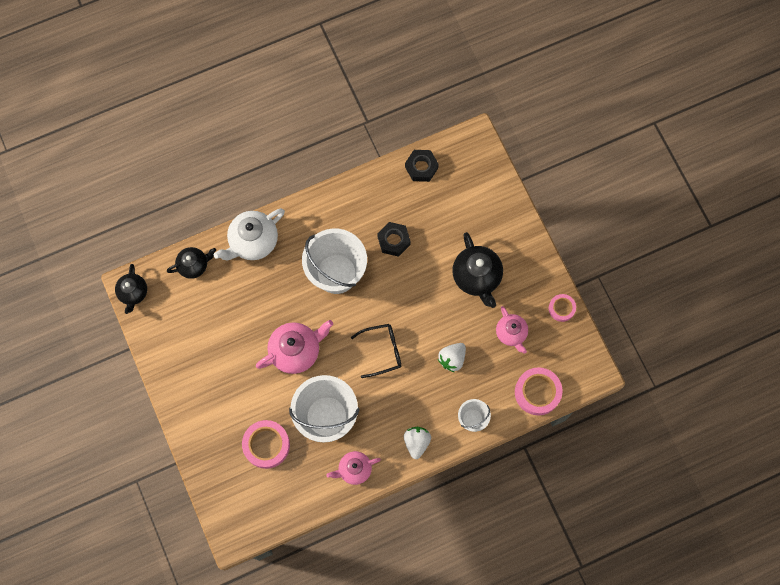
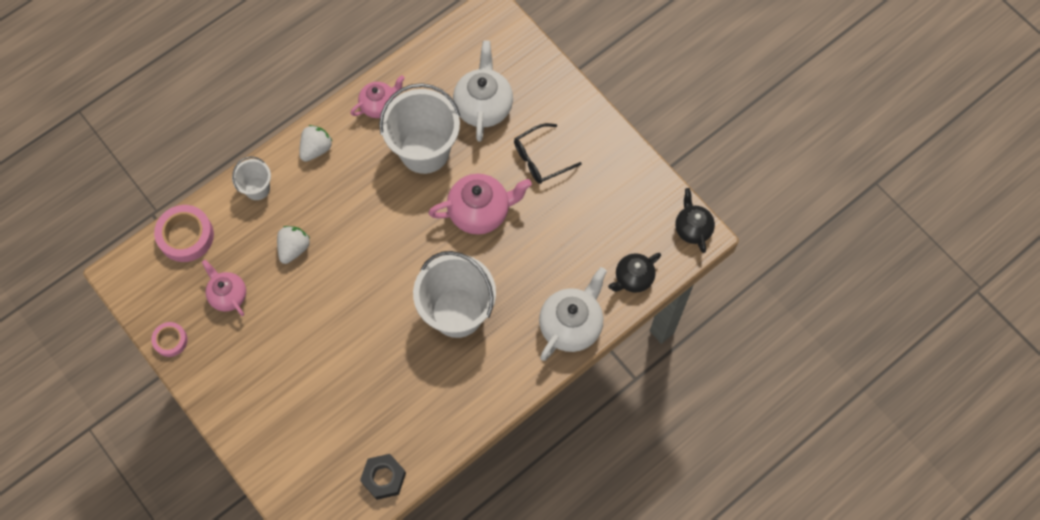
camera: 165 degrees right, 5 degrees down
pink tape [242,420,290,469] -> white teapot [453,40,513,142]
pink teapot [256,320,333,374] -> pink teapot turned 150 degrees counterclockwise [429,174,532,235]
black glasses [351,324,402,378] -> black glasses moved to [514,123,582,184]
black nut [377,222,411,257] -> none
white strawberry [404,427,431,459] -> white strawberry turned 135 degrees counterclockwise [299,125,333,162]
black teapot [453,232,503,308] -> none

